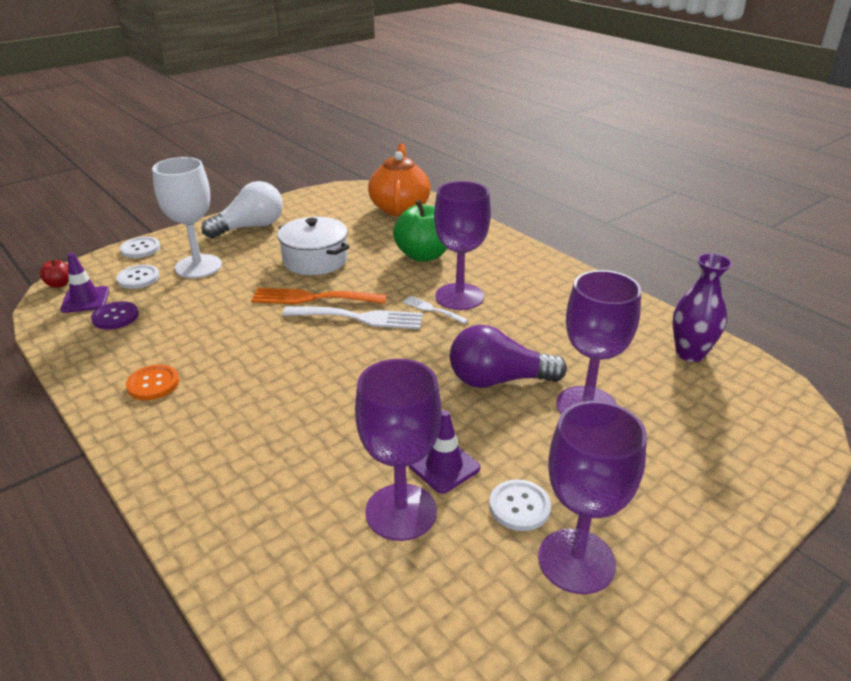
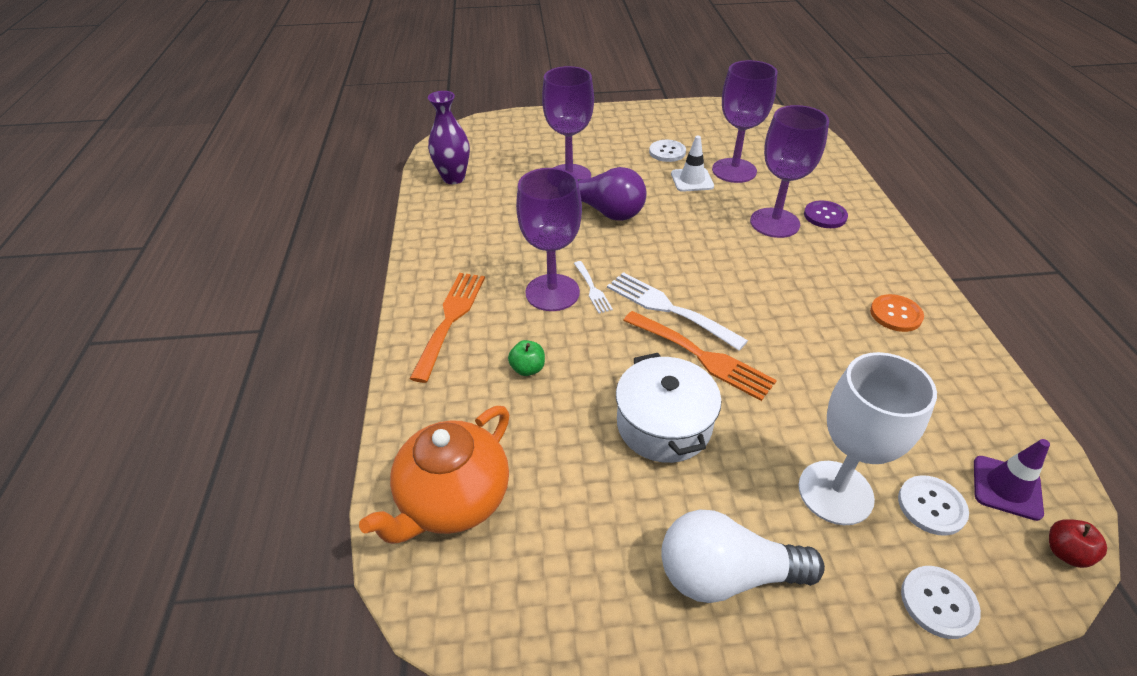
camera: 145 degrees left, 10 degrees up
purple button [91,301,139,330] -> purple button moved to [804,200,848,228]
green apple [393,200,447,262] -> green apple [508,340,545,376], size x0.46
purple traffic cone [409,410,480,494] -> white traffic cone [671,136,714,192]
purple goblet [538,401,647,594] -> purple goblet moved to [750,105,829,238]
none -> orange fork [410,273,485,383]

